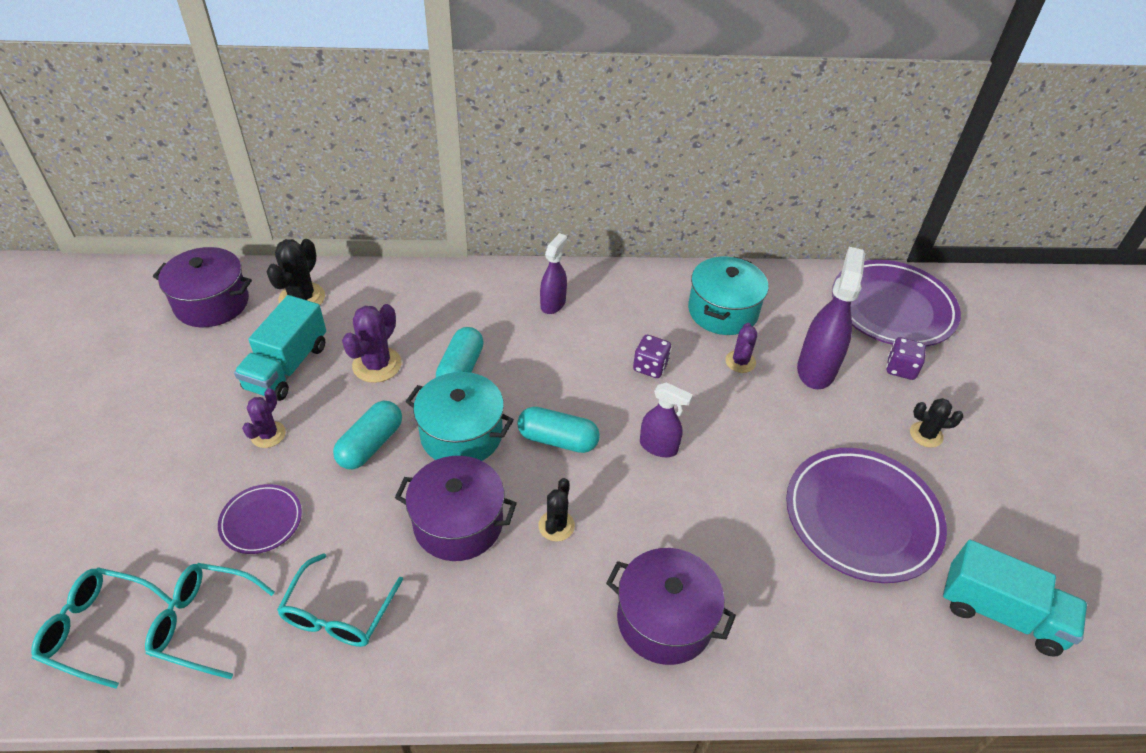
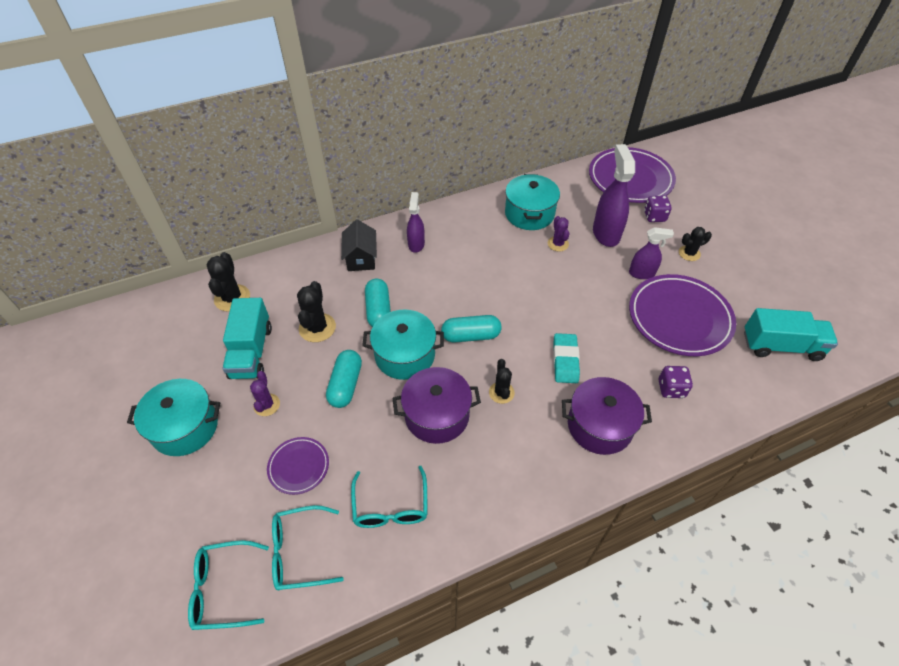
camera: 20 degrees left, 5 degrees up
purple pot [153,247,252,327] -> none
purple cactus [342,304,402,383] -> black cactus [297,281,336,342]
purple dice [633,335,671,378] -> purple dice moved to [659,366,693,398]
purple spray bottle [640,382,693,457] -> purple spray bottle moved to [629,227,674,279]
none -> turquoise pot [127,379,220,456]
none -> black house [341,219,377,271]
none -> turquoise eraser [553,333,580,383]

